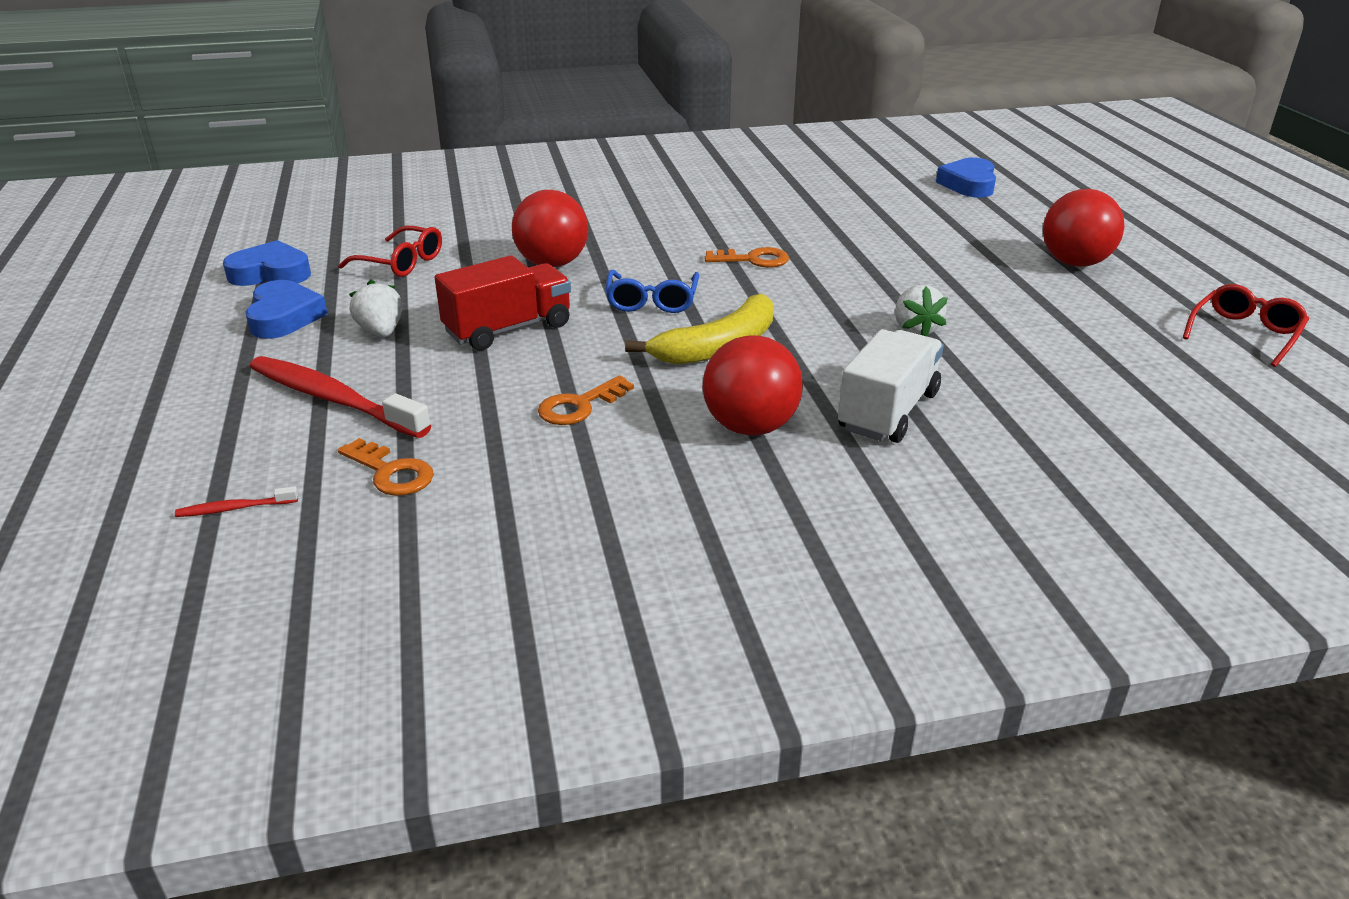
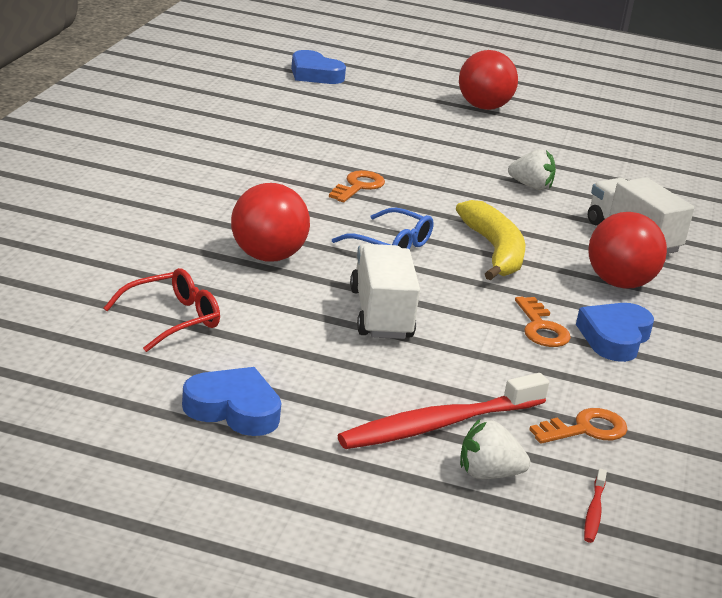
camera: 65 degrees left, 5 degrees down
blue heart [223,240,311,286] -> blue heart moved to [576,303,654,362]
white strawberry [349,280,402,337] -> white strawberry moved to [460,418,530,479]
red truck [434,255,571,350] -> white truck [350,244,420,339]
red glasses [1183,284,1309,367] -> none

